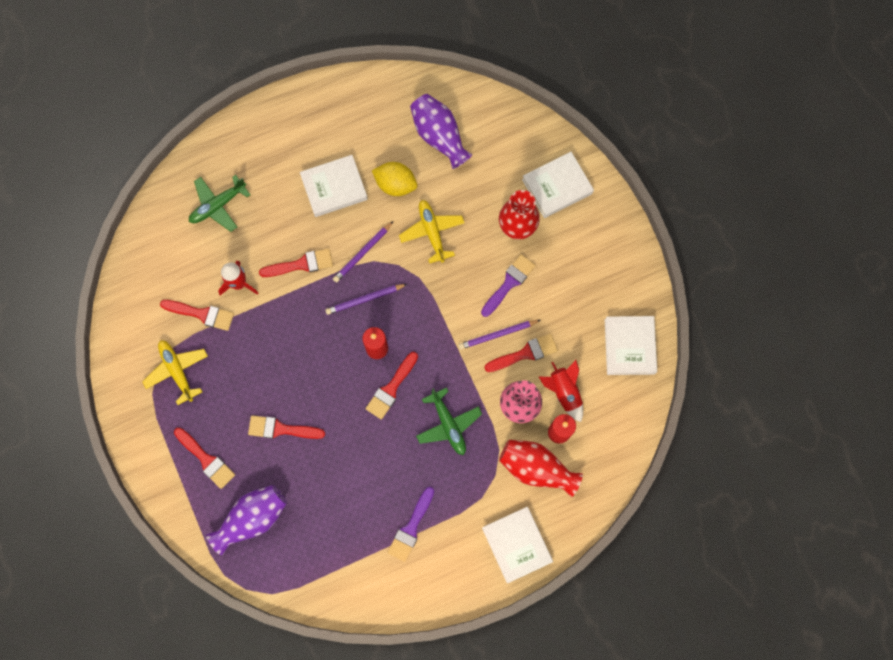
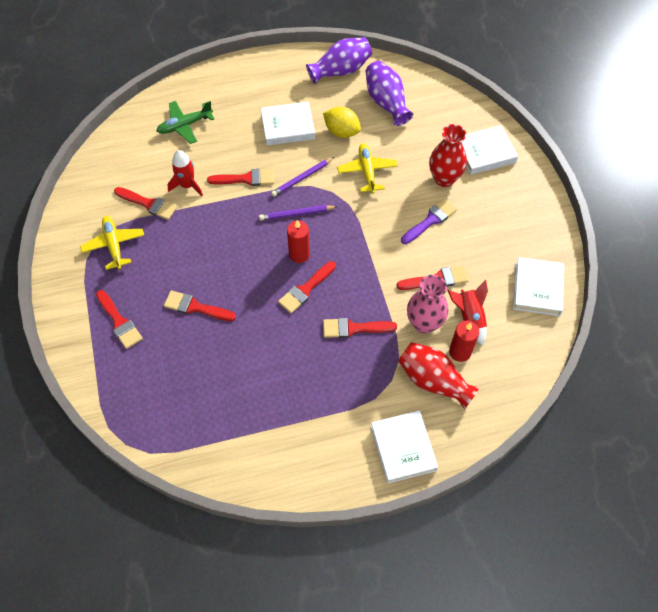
camera: 10 degrees right, 15 degrees down
purple vase [206,485,287,555] -> purple vase moved to [306,37,372,84]
purple brush [388,487,434,562] -> none
green plane [416,387,482,455] -> red brush [323,318,397,338]
purple pencil [458,320,540,350] -> none

